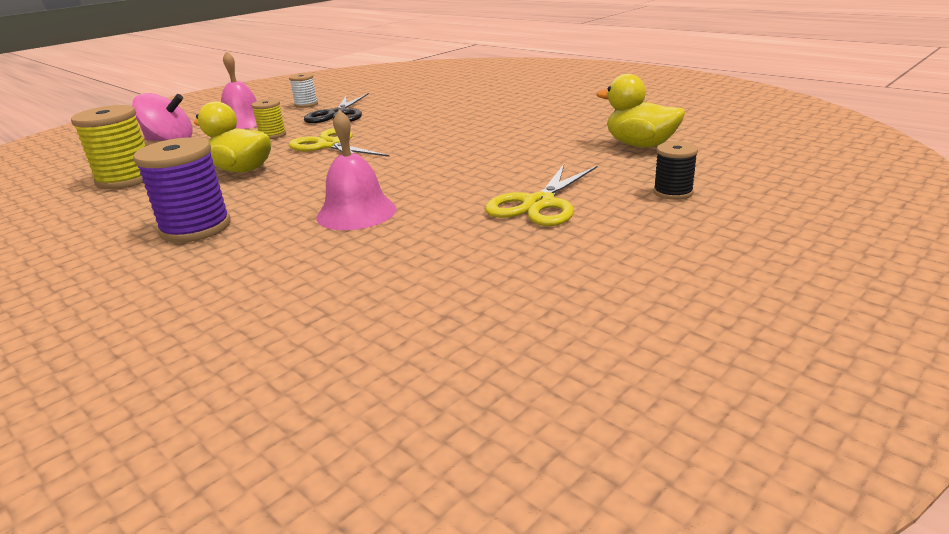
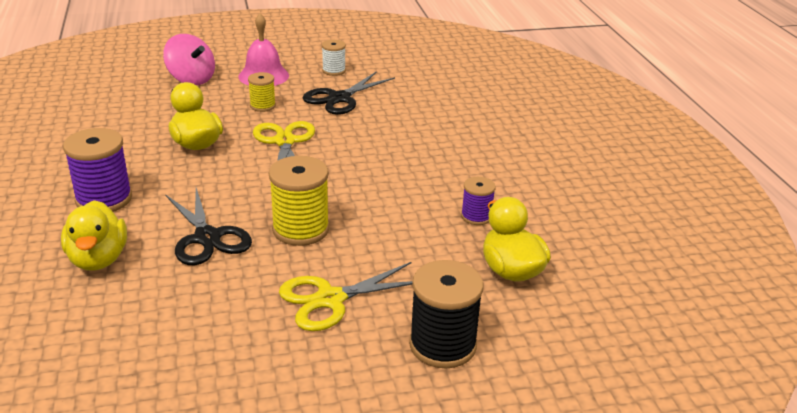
camera: 30 degrees right, 5 degrees up
yellow spool [71,105,145,190] -> yellow spool moved to [269,156,330,246]
pink bell [316,110,397,230] -> black scissors [165,188,252,265]
black spool [653,141,698,200] -> black spool [409,260,484,368], size x1.77
none -> yellow duck [61,200,127,271]
none -> purple spool [461,177,496,225]

